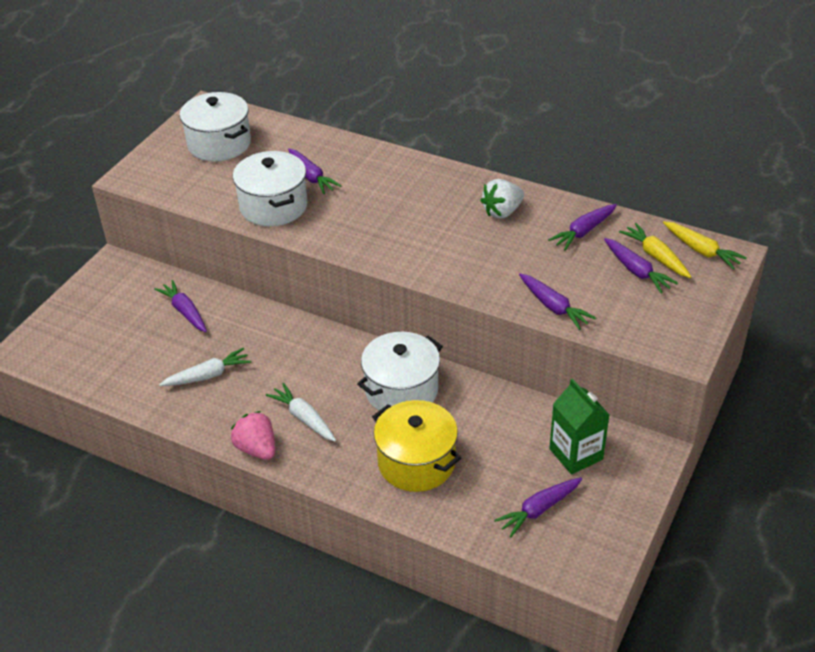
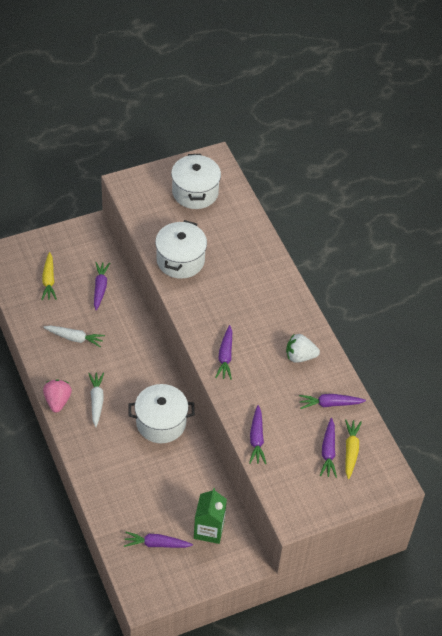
camera: 35 degrees right, 10 degrees up
purple carrot [288,149,341,194] -> purple carrot moved to [215,325,232,380]
yellow pot [372,400,461,492] -> none
yellow carrot [663,221,747,270] -> yellow carrot moved to [41,252,57,300]

